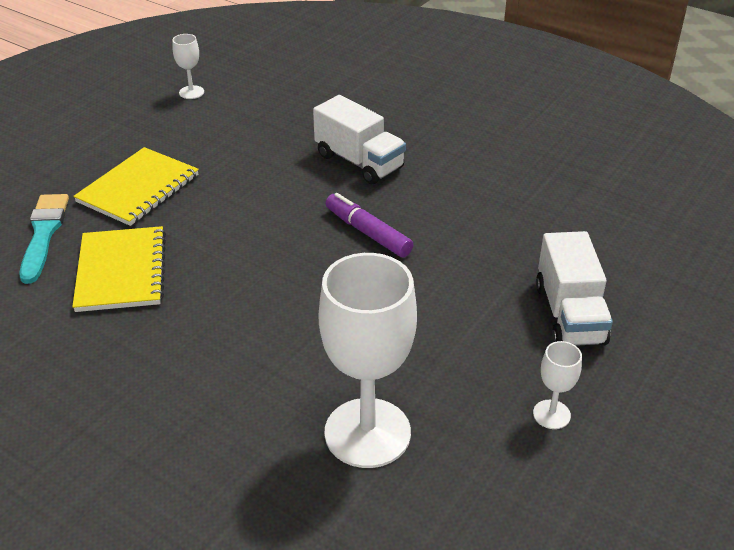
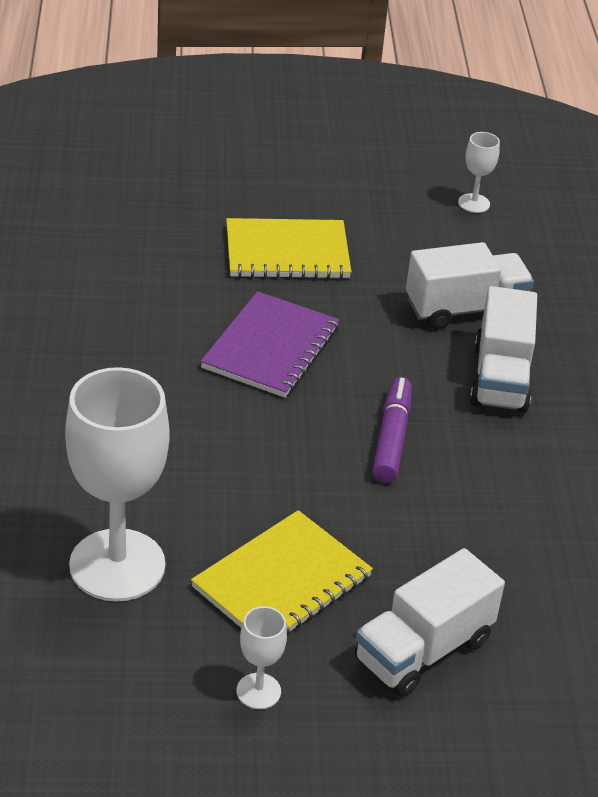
camera: 50 degrees right, 0 degrees up
turquoise brush [19,194,69,284] -> none
yellow notebook [72,226,166,312] -> yellow notebook moved to [191,510,373,636]
none -> purple notebook [200,291,339,398]
none -> white truck [406,242,534,329]

